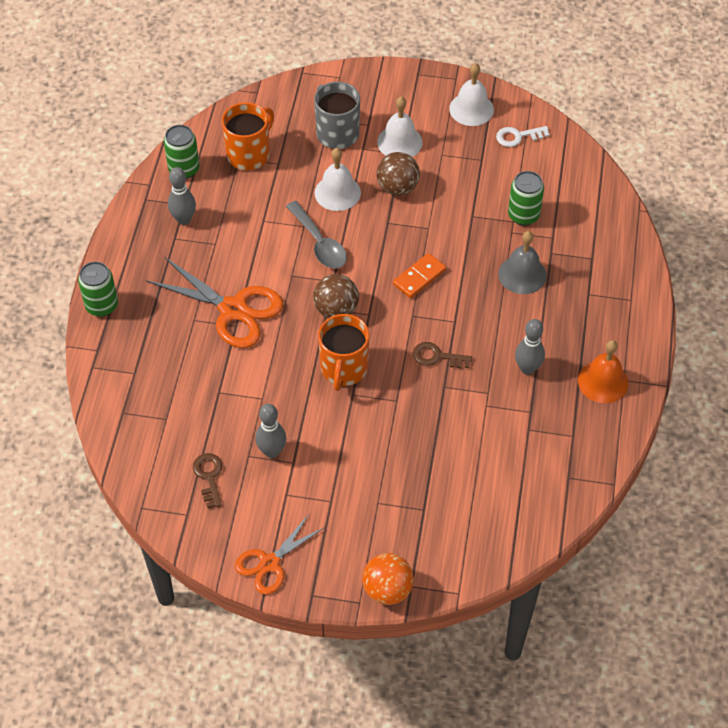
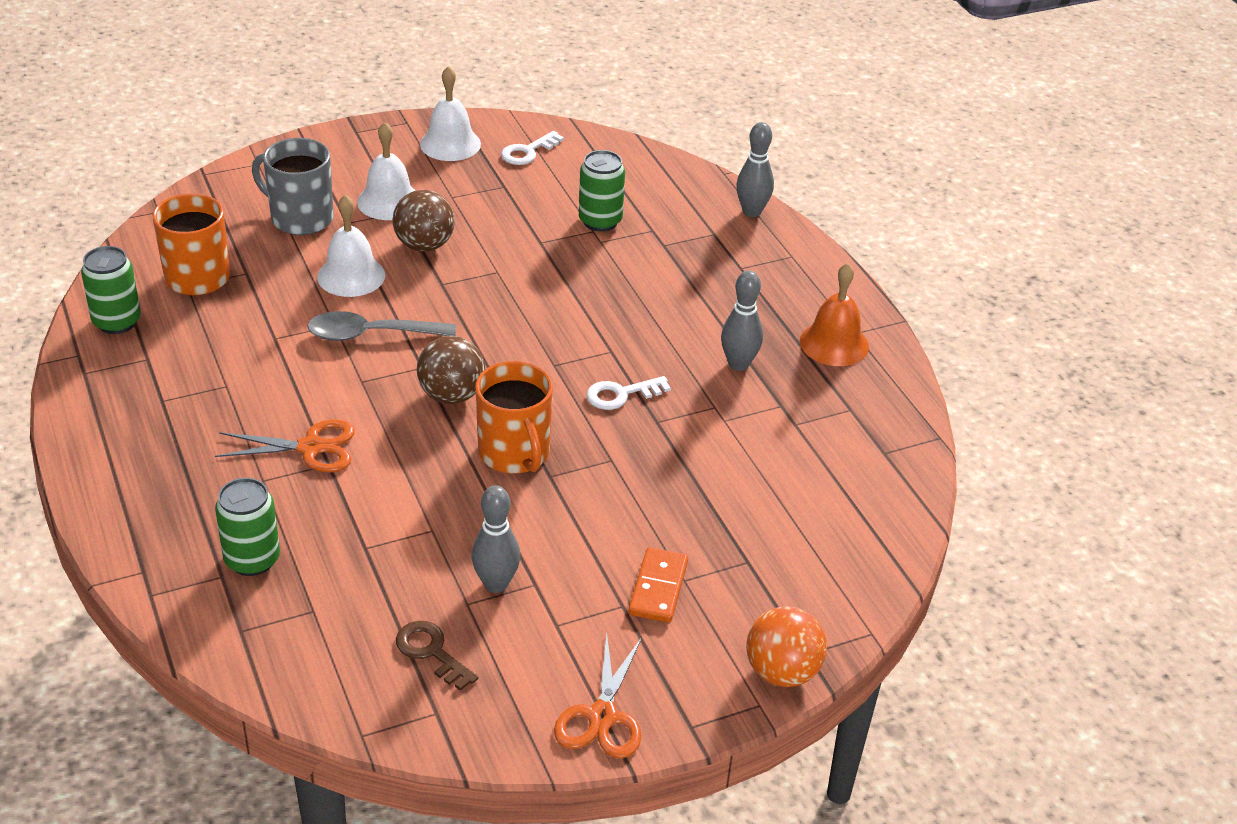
camera: 35 degrees left, 15 degrees down
green can [78,262,118,317] -> green can moved to [215,478,280,576]
orange scissors [146,257,283,348] -> orange scissors [215,419,355,472], size x0.63
grey bowling pin [168,167,196,225] -> grey bowling pin moved to [736,122,774,217]
grey spoon [286,201,347,269] -> grey spoon turned 150 degrees clockwise [307,311,456,341]
orange domino [393,253,446,298] -> orange domino moved to [629,547,688,623]
brown key [413,342,472,368] -> white key [586,376,671,410]
grey bell [498,231,547,294] -> none

